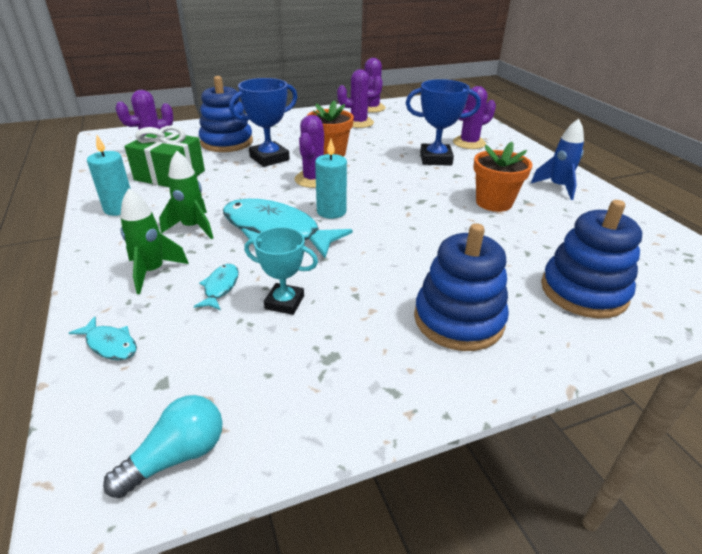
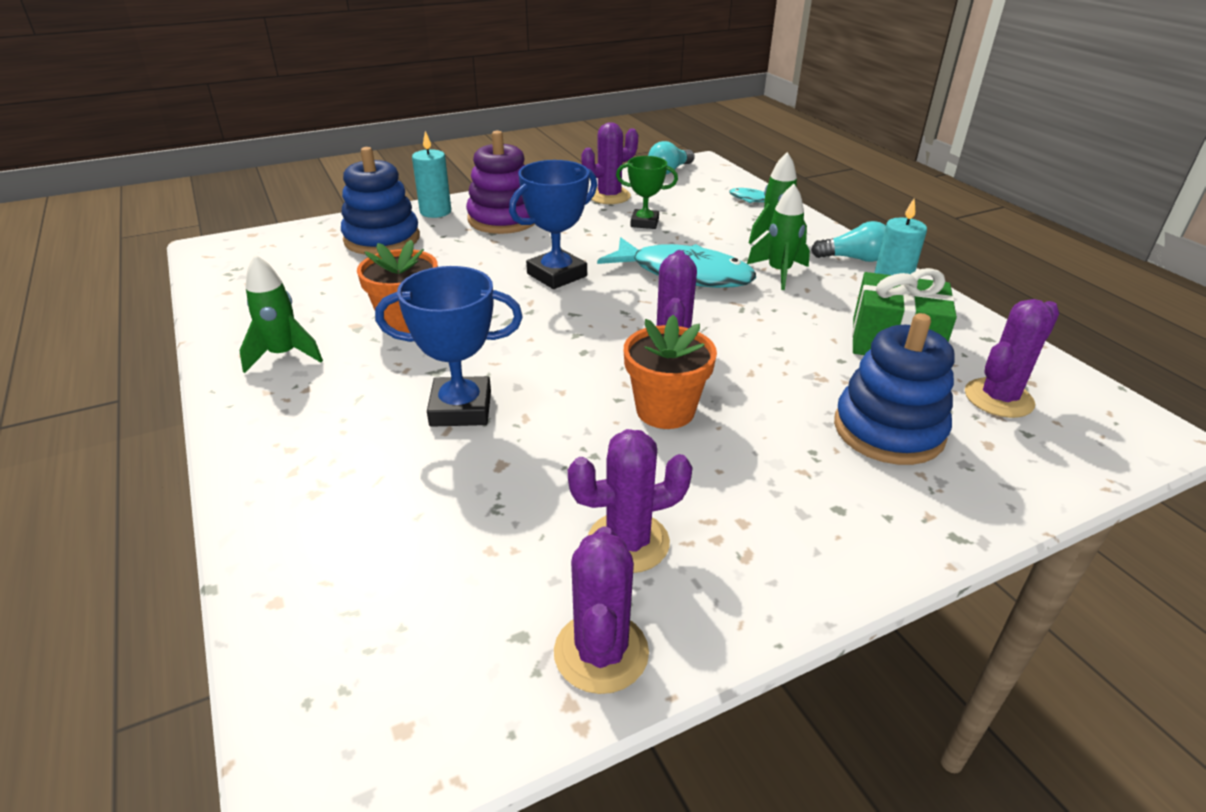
camera: 175 degrees right, 0 degrees up
turquoise fish [194,264,239,310] -> none
blue trophy [229,78,297,167] -> blue trophy moved to [509,160,597,289]
turquoise trophy [244,227,318,315] -> green trophy [616,156,678,229]
turquoise candle [315,139,347,219] -> turquoise candle moved to [412,131,451,218]
blue stacking toy [414,223,509,351] -> purple stacking toy [466,131,535,234]
purple cactus [453,86,496,149] -> purple cactus moved to [581,122,638,204]
blue rocket [531,119,584,200] -> green rocket [239,255,323,373]
none -> turquoise light bulb [811,221,886,262]

